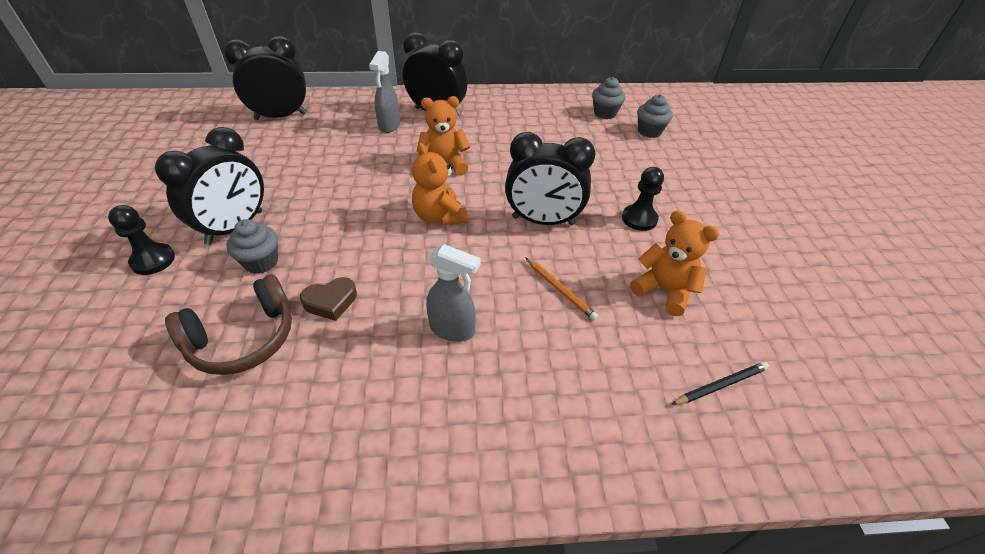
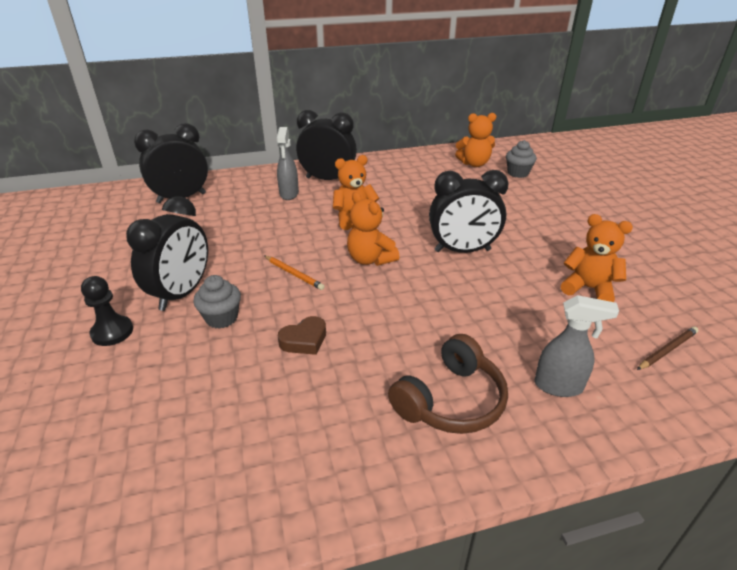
camera: 10 degrees left, 10 degrees down
brown headphones [165,275,292,375] -> brown headphones moved to [388,334,508,434]
grey spray bottle [426,244,481,342] -> grey spray bottle moved to [534,295,619,397]
orange pencil [525,257,598,320] -> orange pencil moved to [265,256,325,290]
grey cupcake [592,77,625,119] -> orange teddy bear [455,113,496,167]
black pawn [622,167,664,231] -> none
black pencil [671,362,769,405] -> brown pencil [637,327,698,370]

